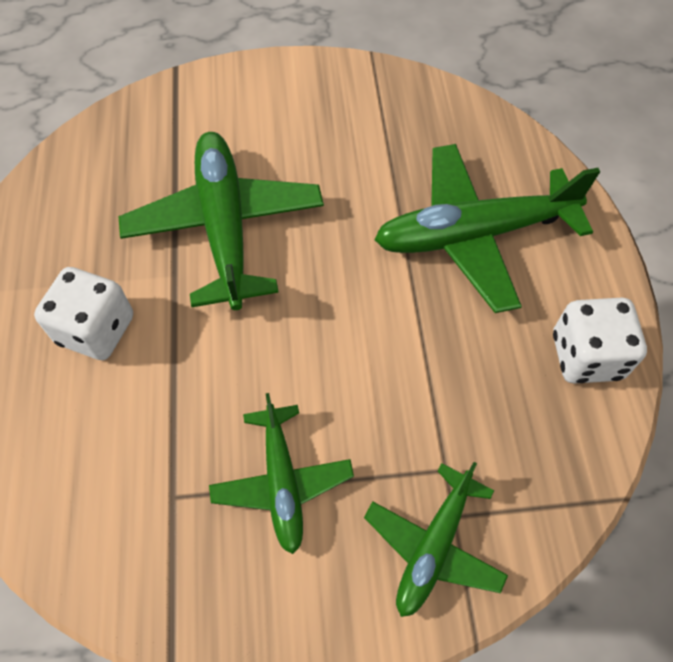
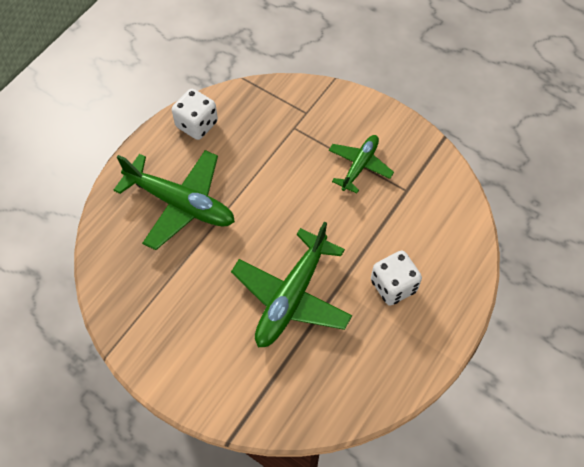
camera: 140 degrees left, 0 degrees up
green plane [364,462,508,617] -> none

